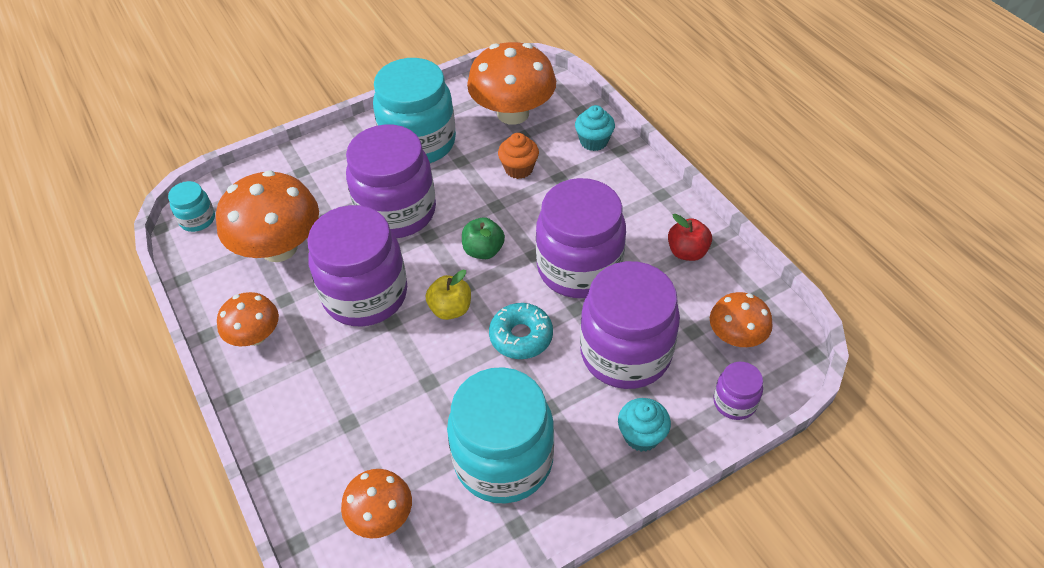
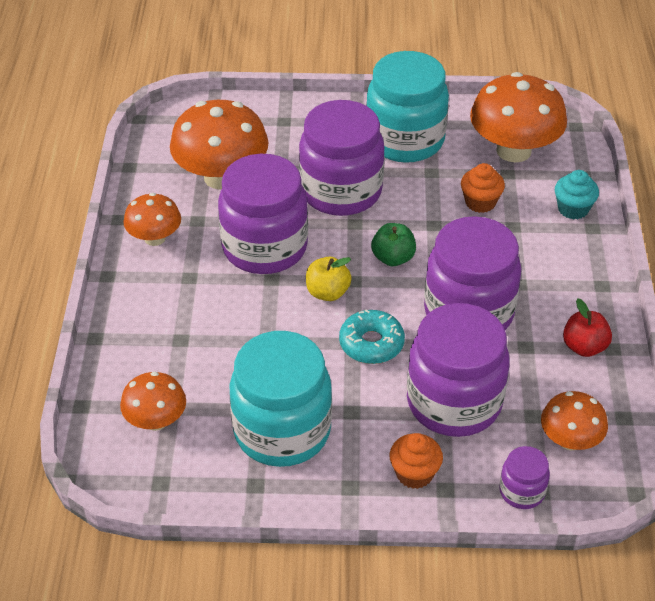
camera: 30 degrees right, 5 degrees down
turquoise jar [168,181,215,232] -> none
turquoise cupcake [618,398,671,452] -> orange cupcake [390,433,443,489]

